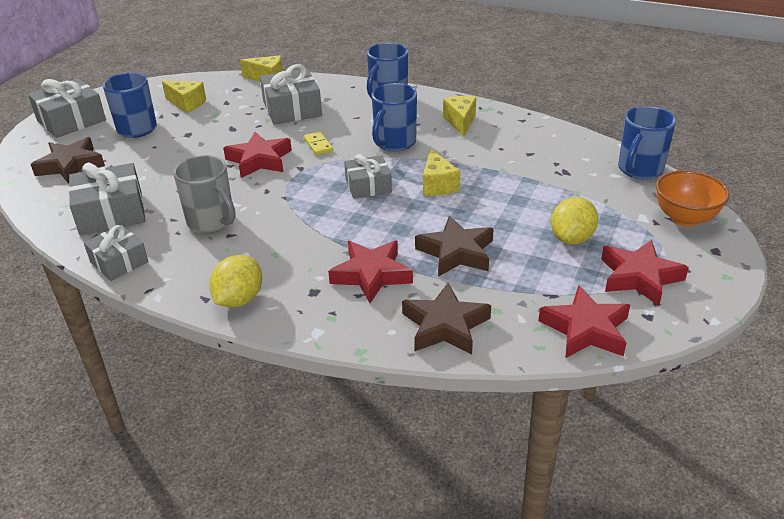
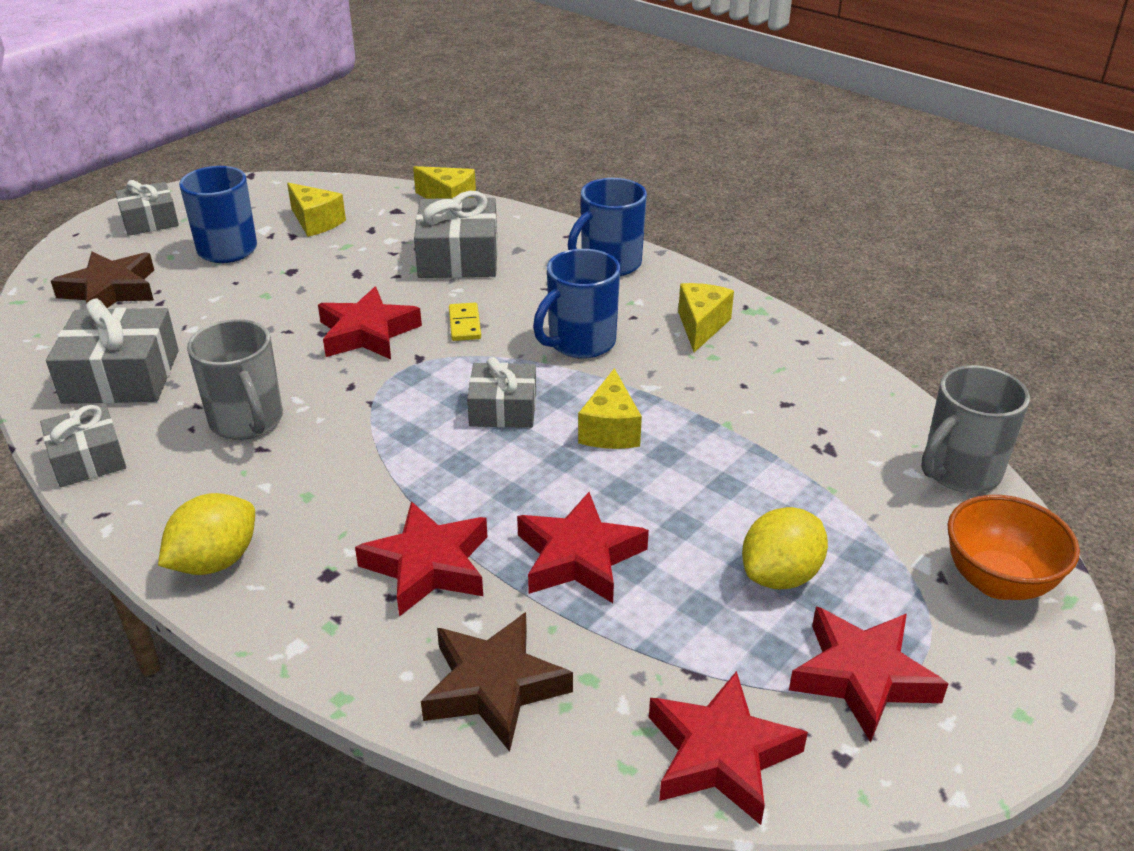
camera: 15 degrees right, 0 degrees up
grey gift [28,78,106,138] -> grey gift [115,180,179,236], size x0.65
brown star [415,216,494,277] -> red star [517,492,649,603]
blue mug [618,106,676,180] -> grey mug [921,365,1030,493]

